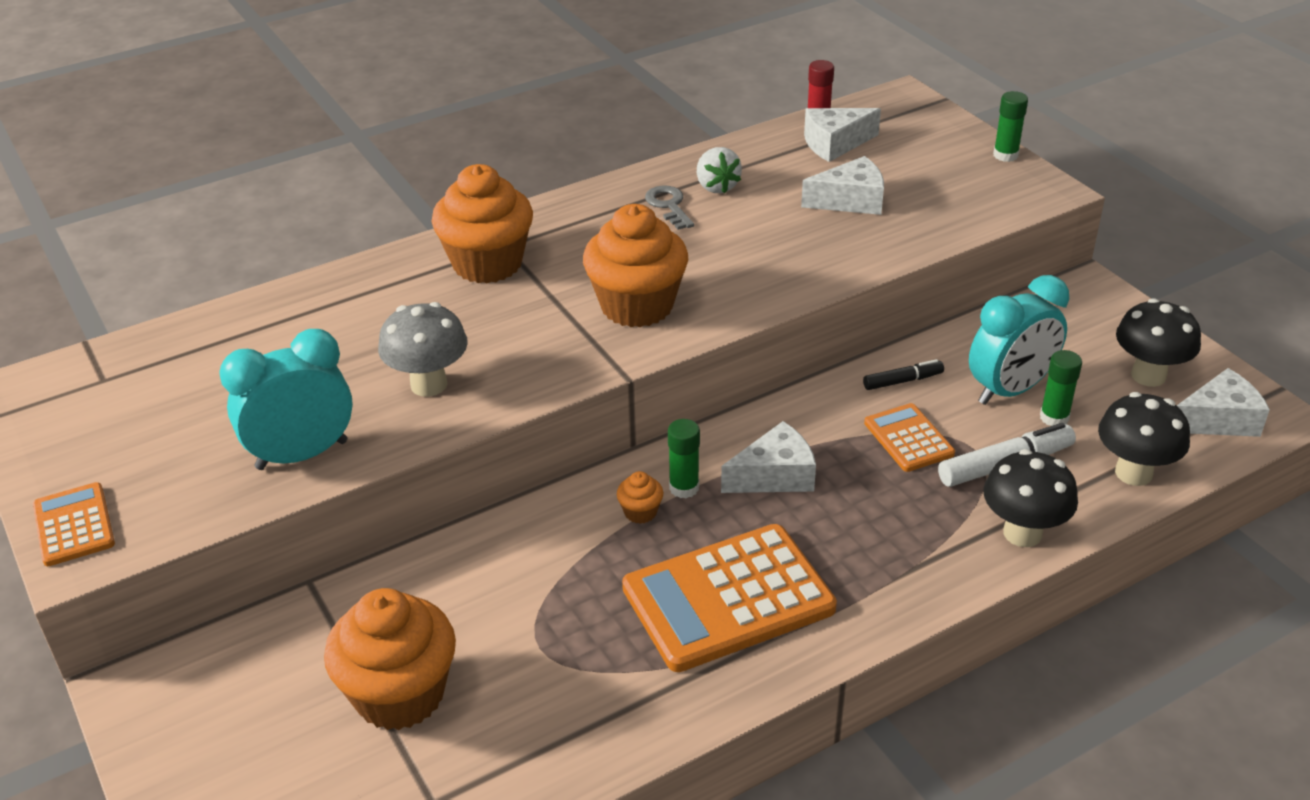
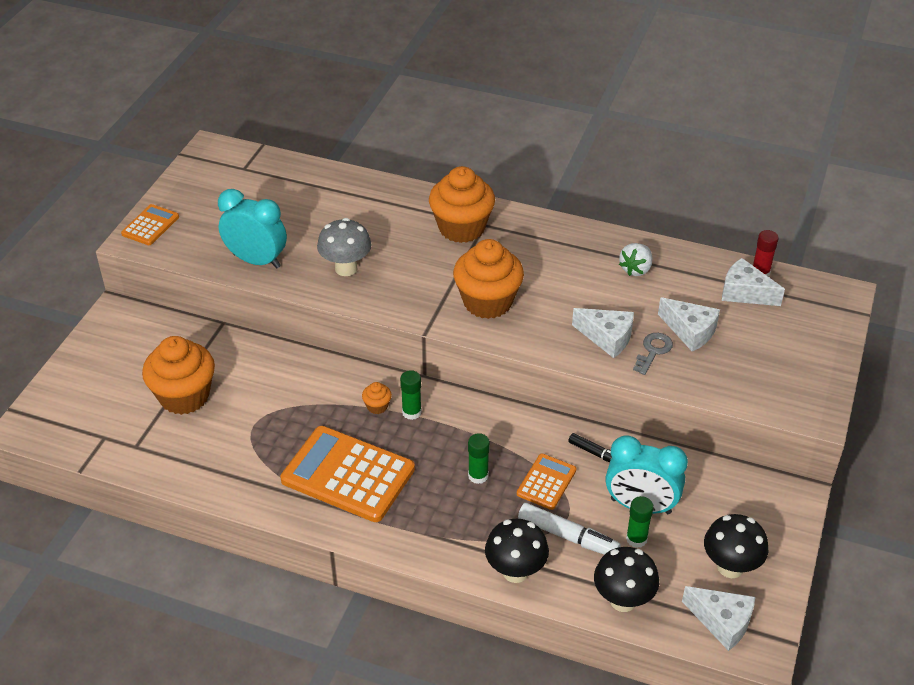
camera: 50 degrees right, 5 degrees up
grey key [645,186,694,230] -> grey key moved to [633,333,673,375]
white cheese [721,421,816,493] -> white cheese moved to [572,308,634,358]
green glue stick [993,91,1028,162] -> green glue stick moved to [468,433,490,484]

